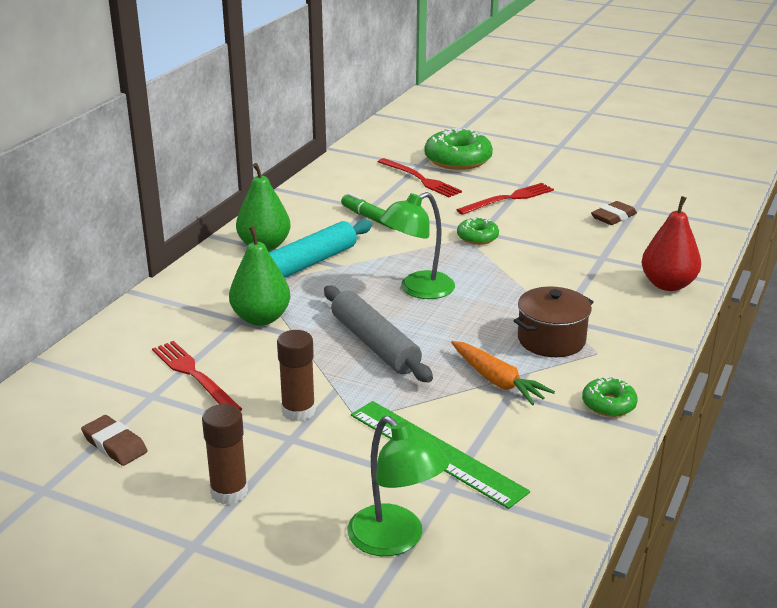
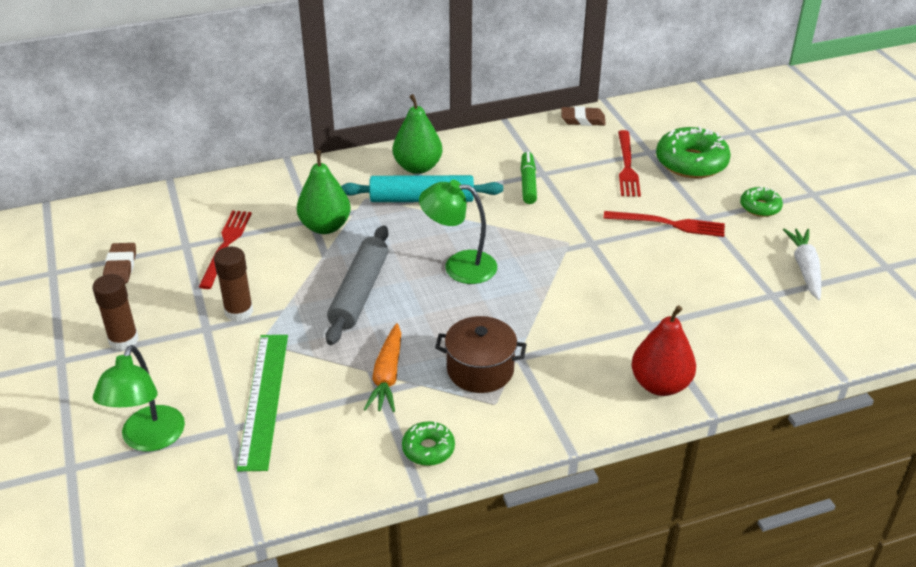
camera: 45 degrees right, 10 degrees up
green donut [457,217,499,245] -> green donut moved to [740,186,783,217]
brown eraser [591,201,637,225] -> brown eraser moved to [561,106,606,126]
none -> white carrot [783,228,821,300]

